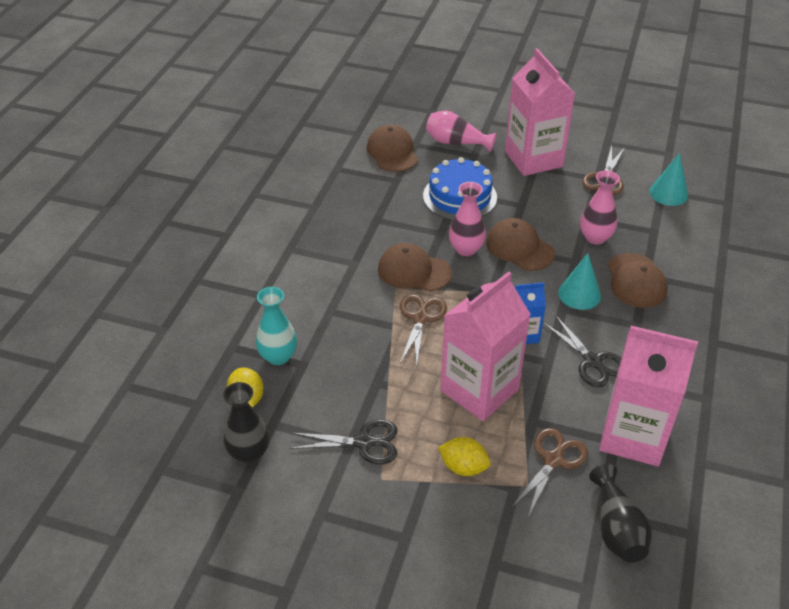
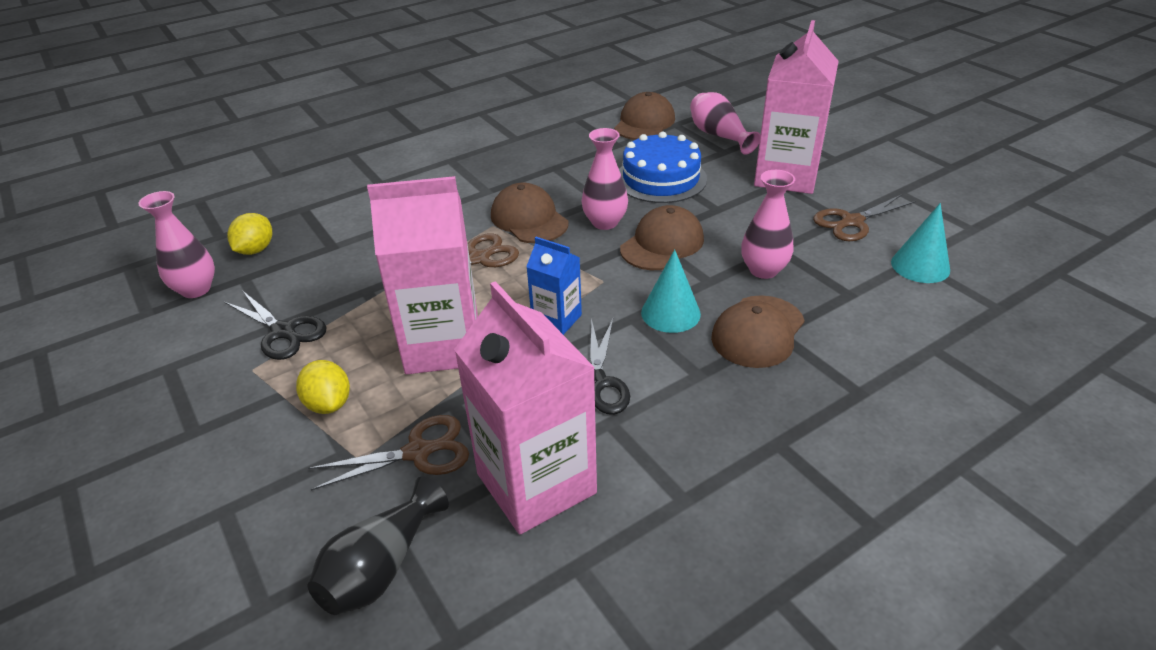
camera: 40 degrees right, 5 degrees down
black vase [223,382,269,463] -> pink vase [139,191,215,298]
turquoise vase [256,287,297,365] -> none
brown cap [486,218,555,271] -> brown cap turned 45 degrees clockwise [620,205,704,270]

